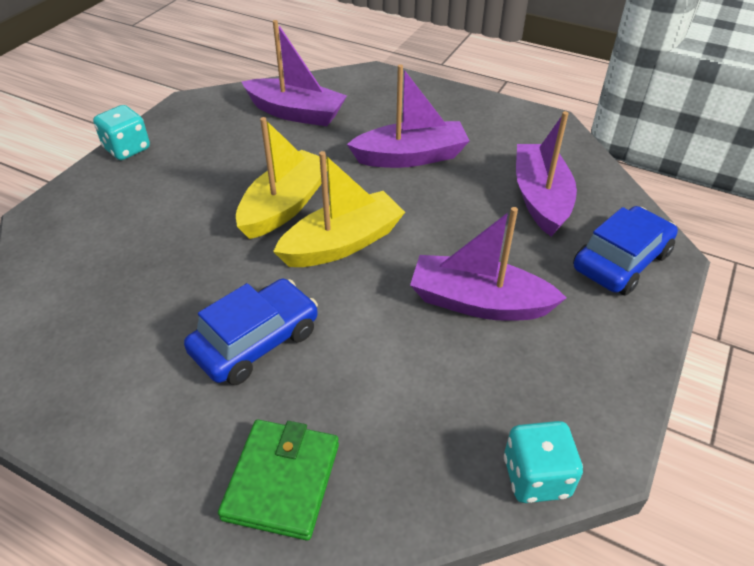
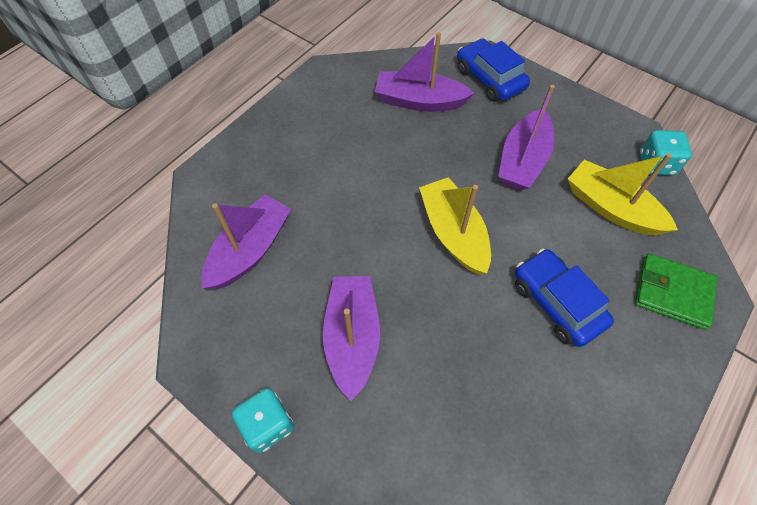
camera: 80 degrees left, 15 degrees up
yellow boat [236,117,327,239] -> yellow boat moved to [568,153,678,235]
purple boat [347,64,470,168] -> purple boat moved to [323,276,380,401]

